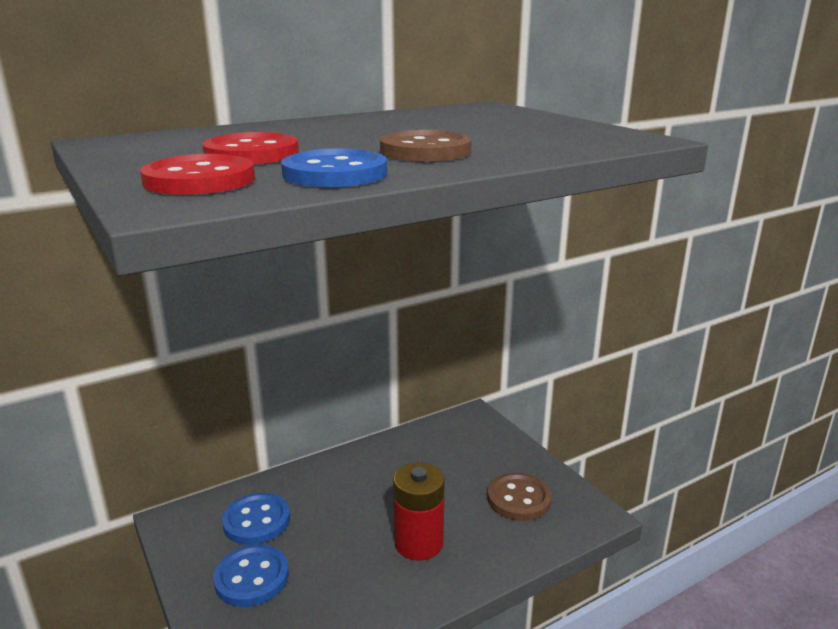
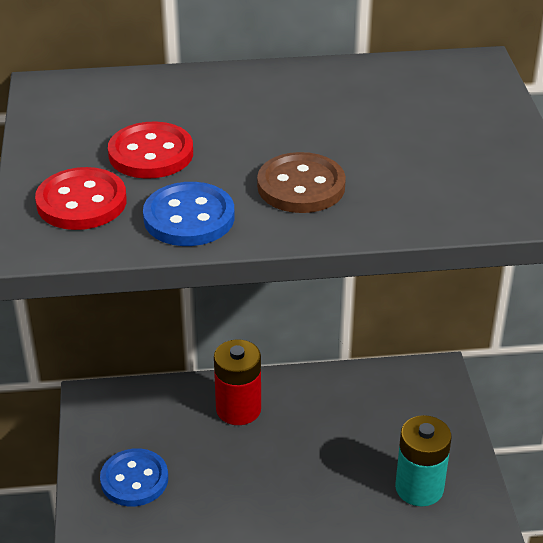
camera: 25 degrees right, 15 degrees up
blue button [222,493,290,545] -> none
red battery [393,462,445,561] -> red battery moved to [214,339,261,425]
brown button [487,473,551,521] -> turquoise battery [395,415,451,507]

